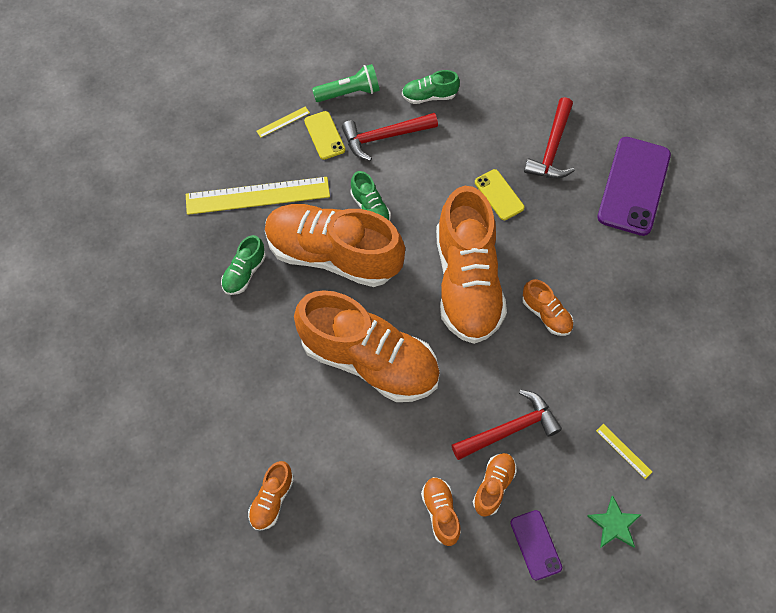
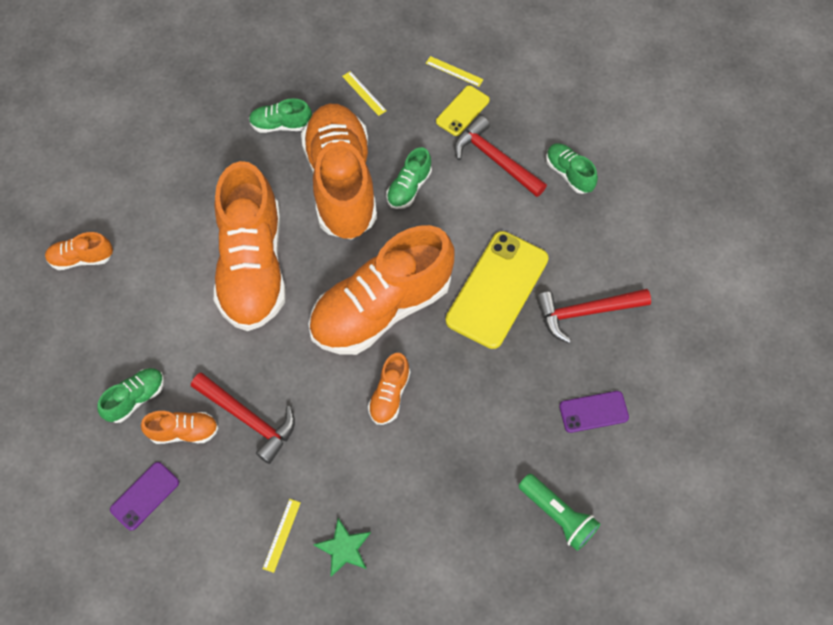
camera: 60 degrees right, 0 degrees up
yellow ruler [186,177,330,215] -> yellow ruler [342,71,387,116], size x0.41
green flashlight [312,64,380,102] -> green flashlight moved to [519,474,600,551]
orange shoe [421,477,461,546] -> green shoe [98,368,164,423]
yellow phone [475,169,525,220] -> yellow phone [446,231,549,349], size x1.94
green star [587,495,642,548] -> green star moved to [313,518,371,577]
purple phone [598,137,671,236] -> purple phone [559,391,629,433], size x0.52

